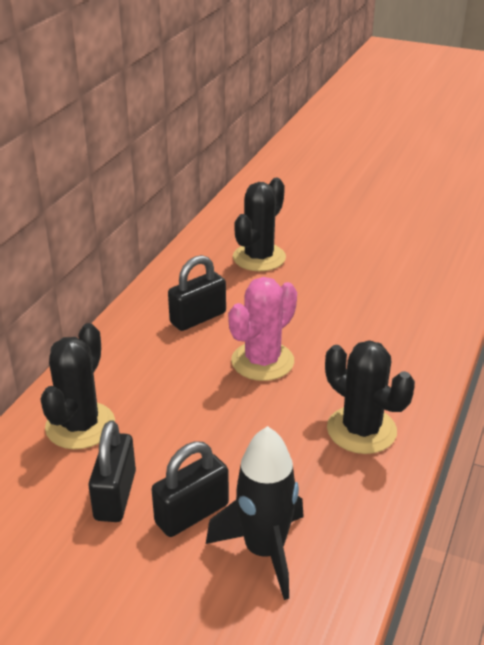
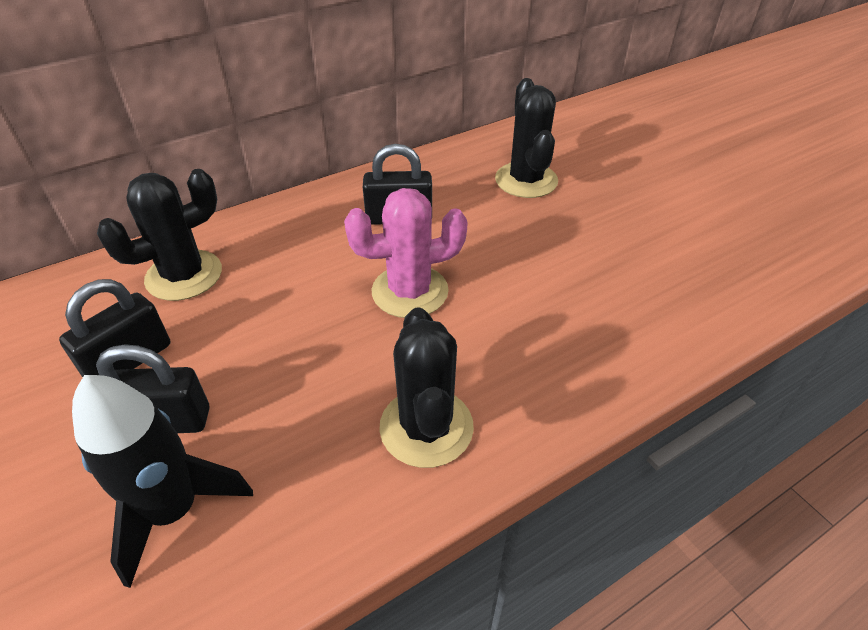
camera: 35 degrees right, 10 degrees up
black cactus [233,178,286,271] -> black cactus turned 75 degrees counterclockwise [495,78,558,198]

